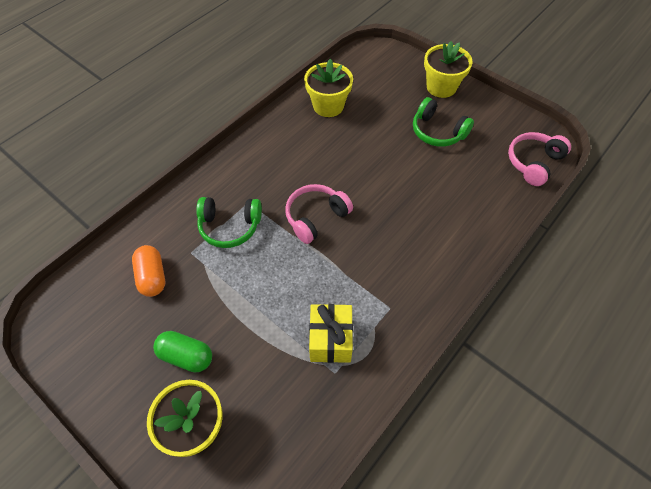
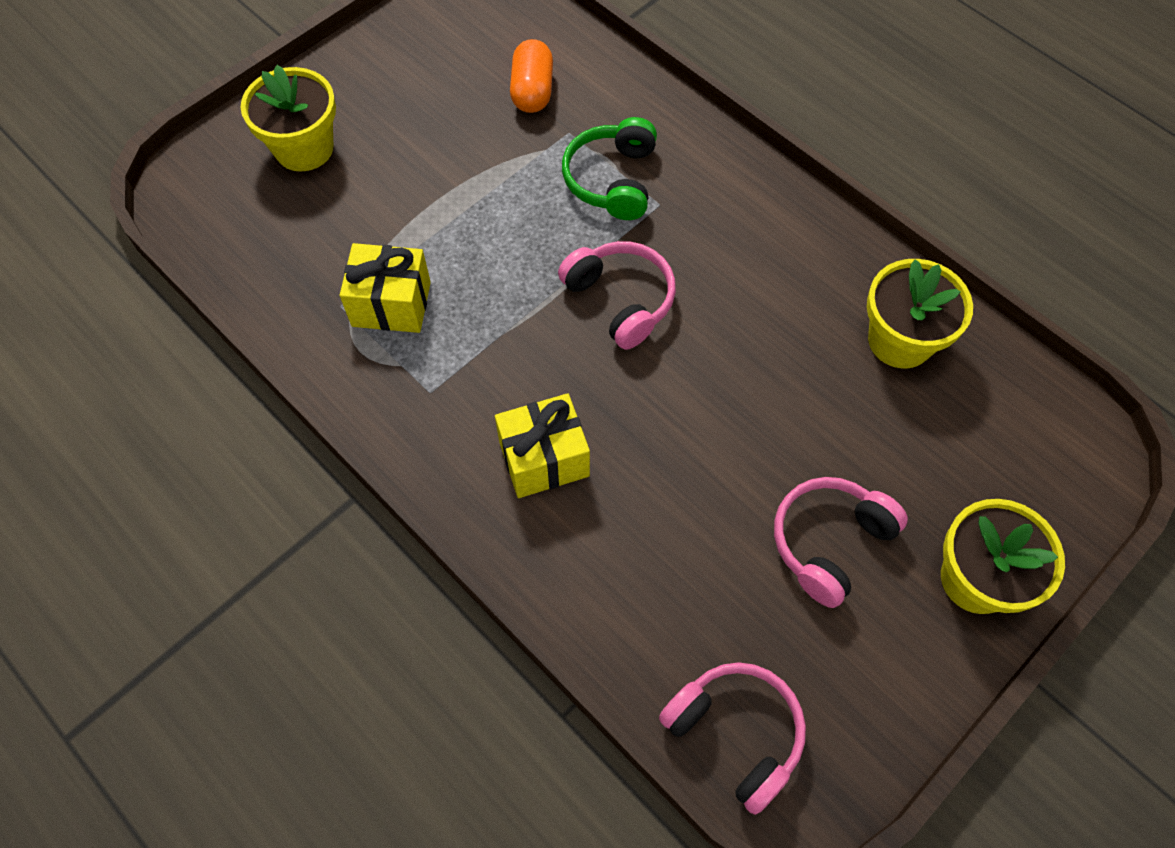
camera: 95 degrees right, 5 degrees up
orange capsule [132,245,165,297] -> orange capsule turned 75 degrees counterclockwise [510,39,553,113]
green capsule [153,331,212,373] -> none
green headphones [413,97,474,147] -> pink headphones [774,477,908,608]
none -> yellow gift [495,393,590,498]

